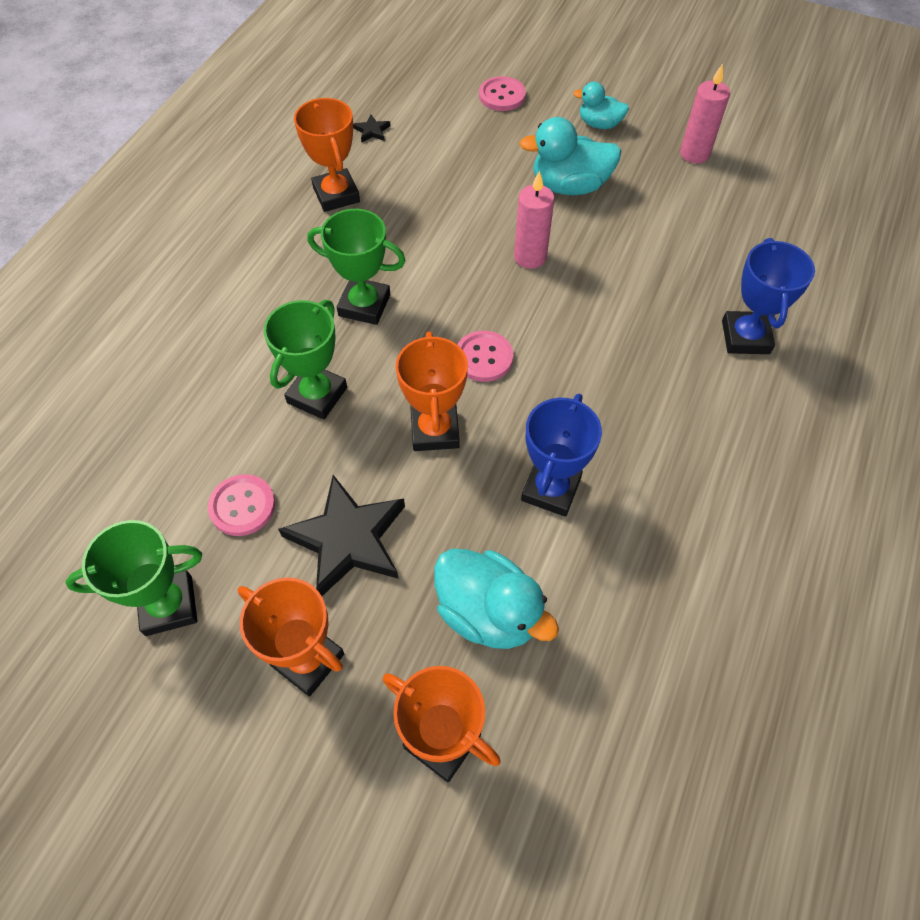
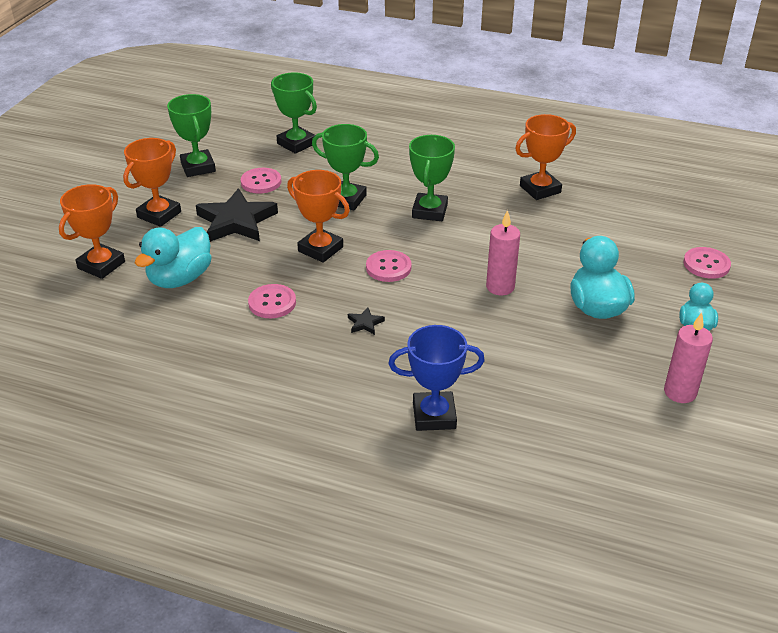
camera: 85 degrees right, 20 degrees down
black star [353,115,391,142] -> black star moved to [348,307,385,335]
orange trophy [395,332,468,451] -> orange trophy turned 45 degrees clockwise [287,170,350,263]
blue trophy [521,394,602,517] -> pink button [248,284,296,318]
none -> green trophy [271,73,317,154]

